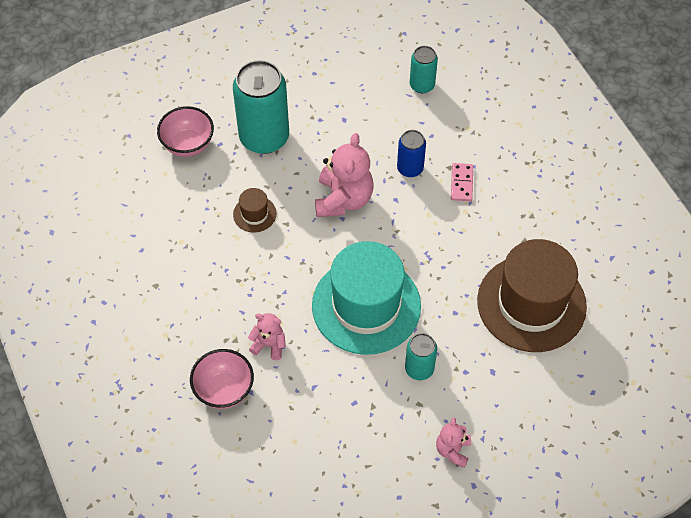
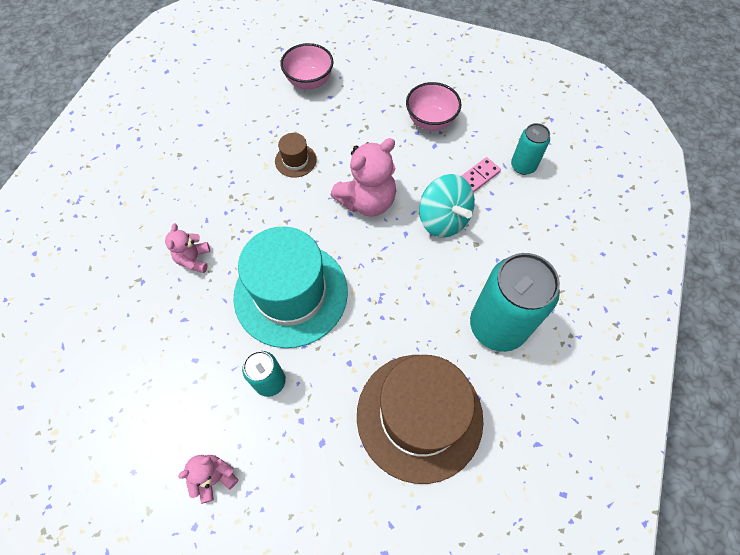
camera: 45 degrees right, 5 degrees up
pink bowl [190,349,254,409] -> pink bowl moved to [406,82,462,131]
turquoise can [233,60,289,154] -> turquoise can moved to [470,253,560,352]
pink teddy bear [248,313,286,360] -> pink teddy bear turned 150 degrees counterclockwise [165,223,210,273]
blue can [397,130,426,177] -> turquoise spinning top [419,174,475,238]
pink domino [451,163,473,201] -> pink domino moved to [461,157,501,193]

